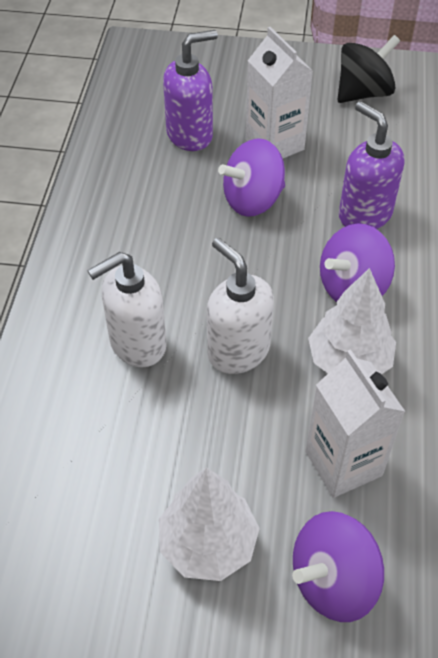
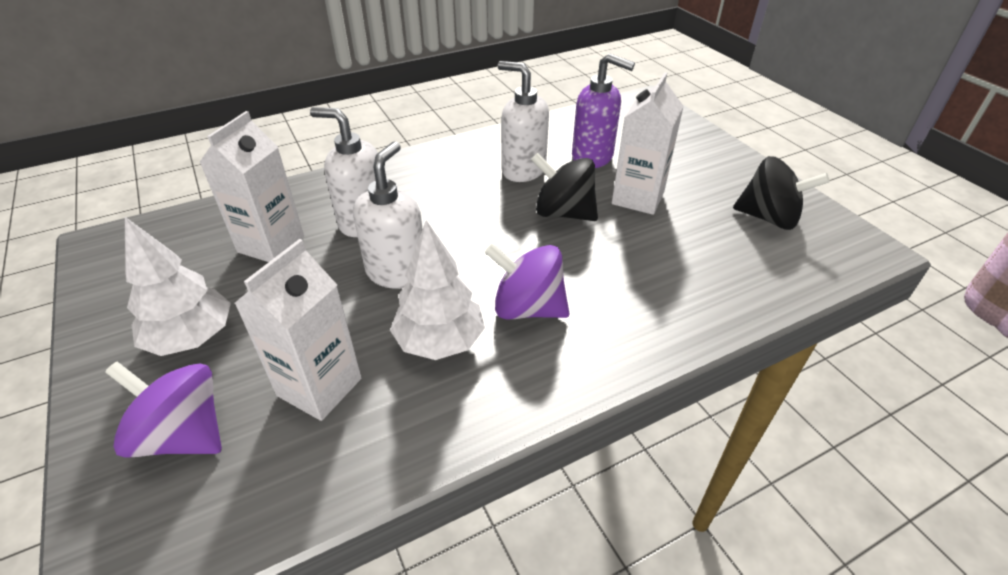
camera: 55 degrees right, 10 degrees down
purple spinning top [218,138,285,217] -> black spinning top [531,153,598,221]
purple soap dispenser [339,101,405,229] -> none
none -> white carton [199,111,304,262]
none -> white soap dispenser [498,61,549,182]

